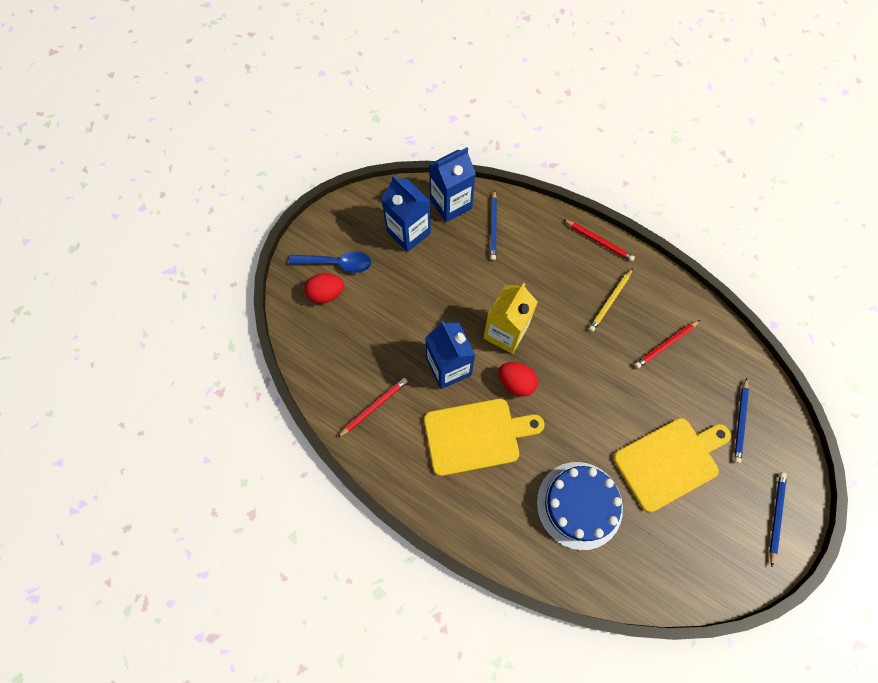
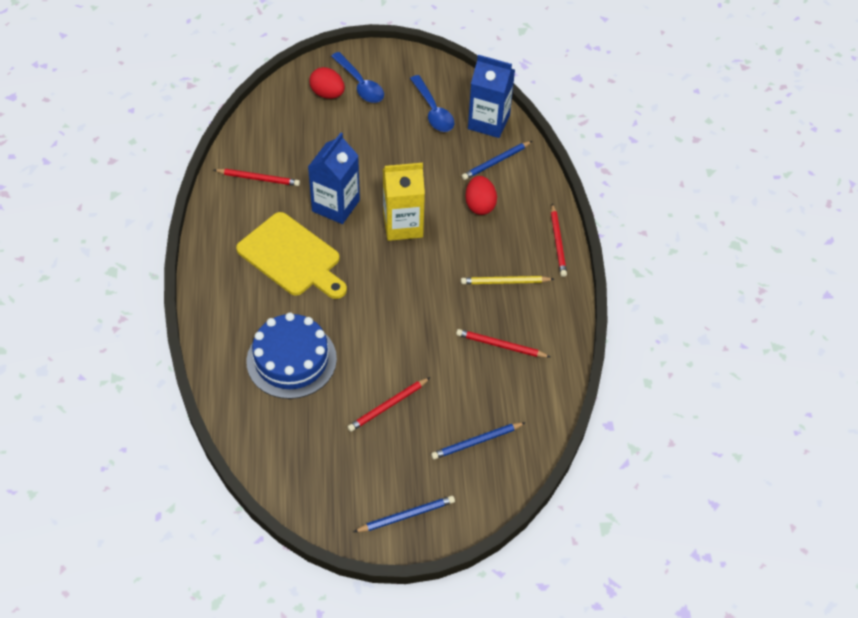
camera: 50 degrees right, 15 degrees down
blue carton [381,175,431,252] -> blue spoon [410,75,454,132]
red egg [499,362,538,396] -> red egg moved to [465,176,497,215]
yellow cutting board [613,418,731,512] -> red pencil [348,377,431,432]

